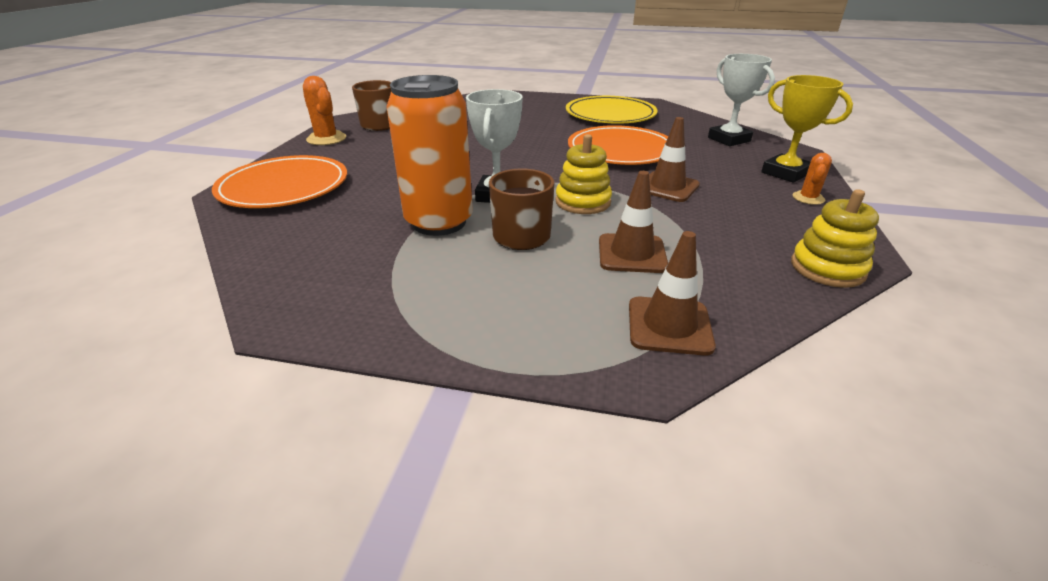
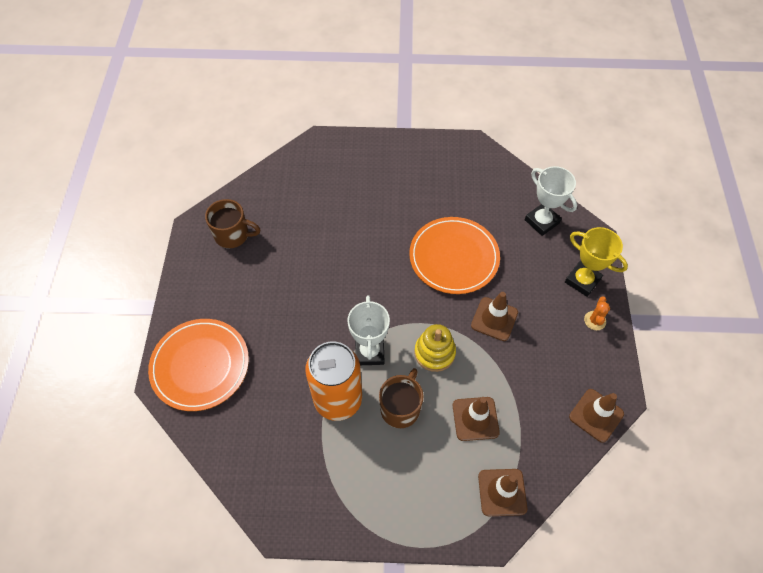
camera: 10 degrees left, 25 degrees up
orange cactus [303,76,346,145] -> none
yellow plate [566,96,658,124] -> none
yellow stacking toy [791,189,879,288] -> brown traffic cone [569,389,624,443]

